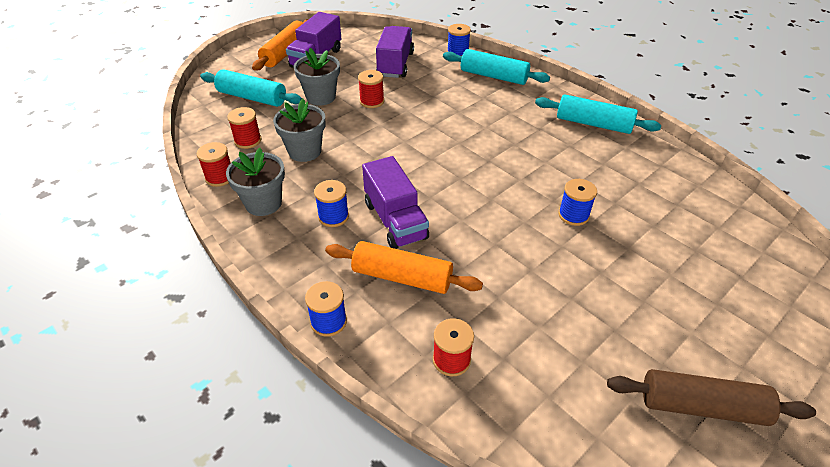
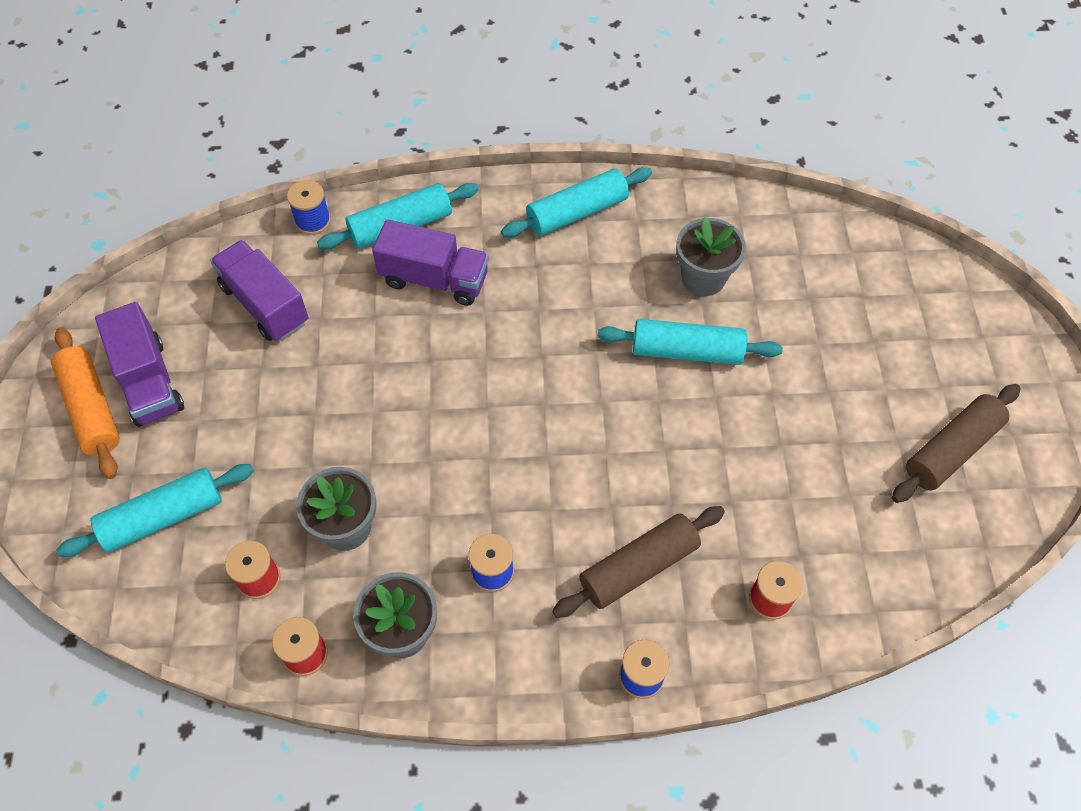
camera: 50 degrees left, 15 degrees up
grey flower pot [294,48,340,106] -> grey flower pot moved to [676,217,746,296]
orange rolling pin [325,241,483,294] -> brown rolling pin [552,506,725,618]
red spool [358,70,384,108] -> none
purple truck [362,156,429,249] -> purple truck moved to [372,219,489,306]
blue spool [558,179,597,226] -> turquoise rolling pin [598,319,783,365]

